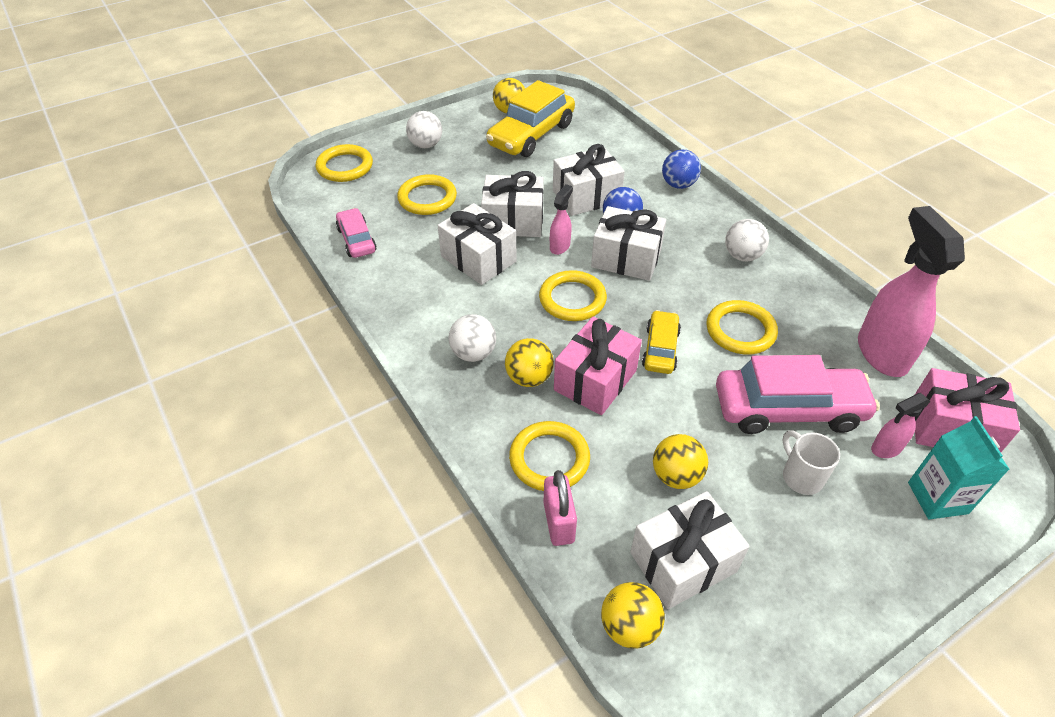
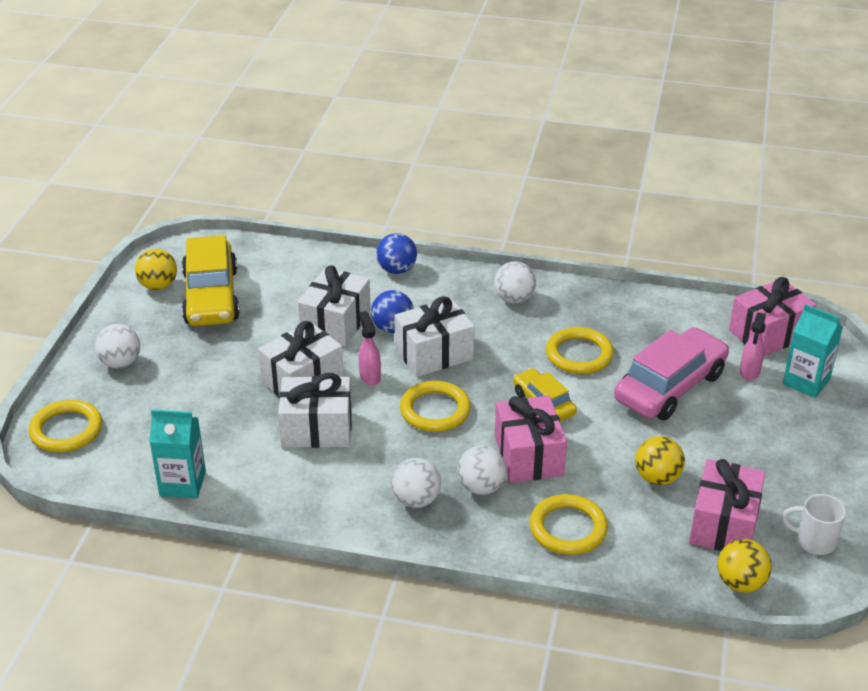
camera: 45 degrees left, 10 degrees down
pink car [336,208,377,258] -> turquoise carton [149,409,206,499]
yellow ring [397,174,457,215] -> none
yellow ball [505,338,554,387] -> white ball [457,445,507,495]
pink padlock [543,470,577,546] -> none
white gift [630,491,750,609] -> pink gift [689,459,765,551]
white mug [783,430,840,495] -> white mug moved to [782,494,846,555]
pink spray bottle [858,206,965,377] -> none

